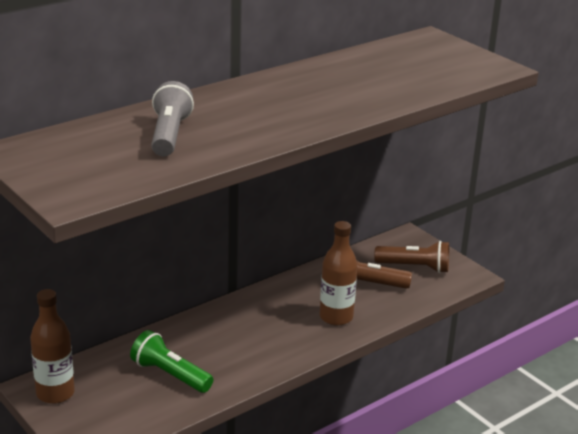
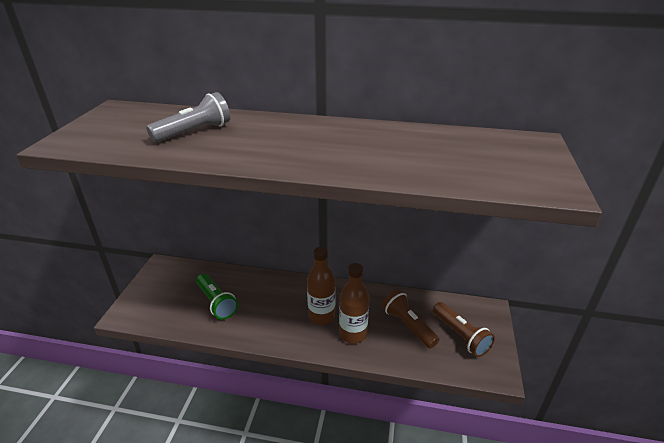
camera: 50 degrees right, 5 degrees up
brown bottle [30,289,75,404] -> brown bottle moved to [307,247,336,325]
green flashlight [130,330,213,393] -> green flashlight turned 150 degrees clockwise [196,274,238,319]

